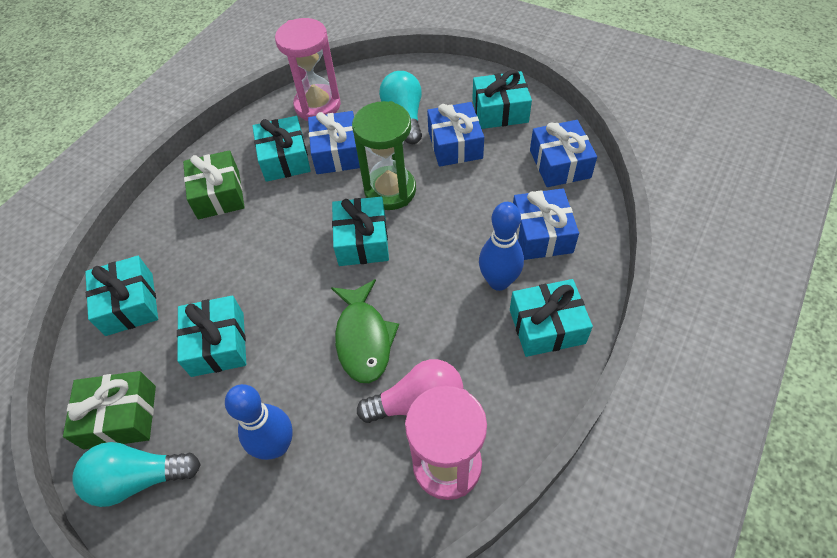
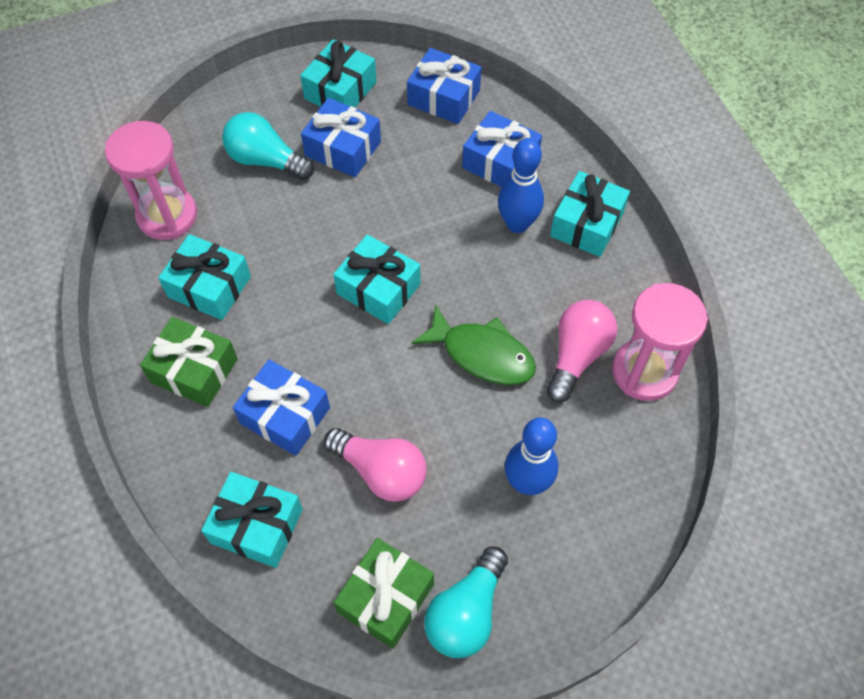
camera: 55 degrees left, 5 degrees up
turquoise gift [177,296,246,377] -> pink light bulb [324,428,427,502]
blue gift [308,111,360,174] -> blue gift moved to [233,360,330,456]
green hourglass [352,101,416,210] -> none

